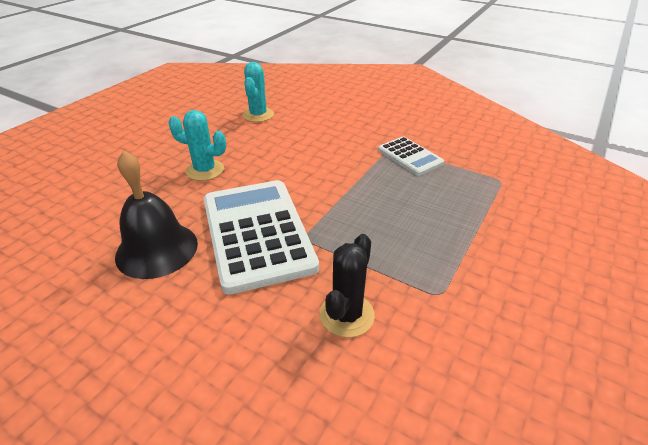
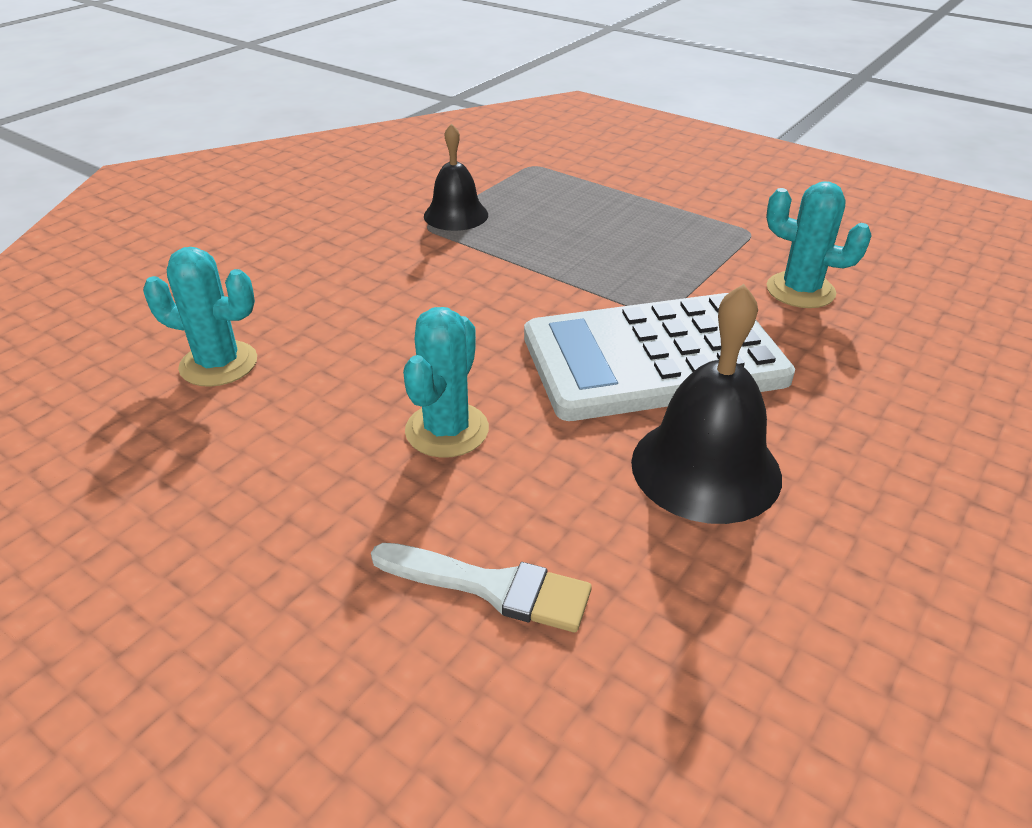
camera: 85 degrees left, 0 degrees up
black cactus [320,234,375,338] -> turquoise cactus [766,181,872,308]
white calculator [378,136,444,176] -> black bell [424,123,488,231]
none -> white brush [371,543,592,632]

